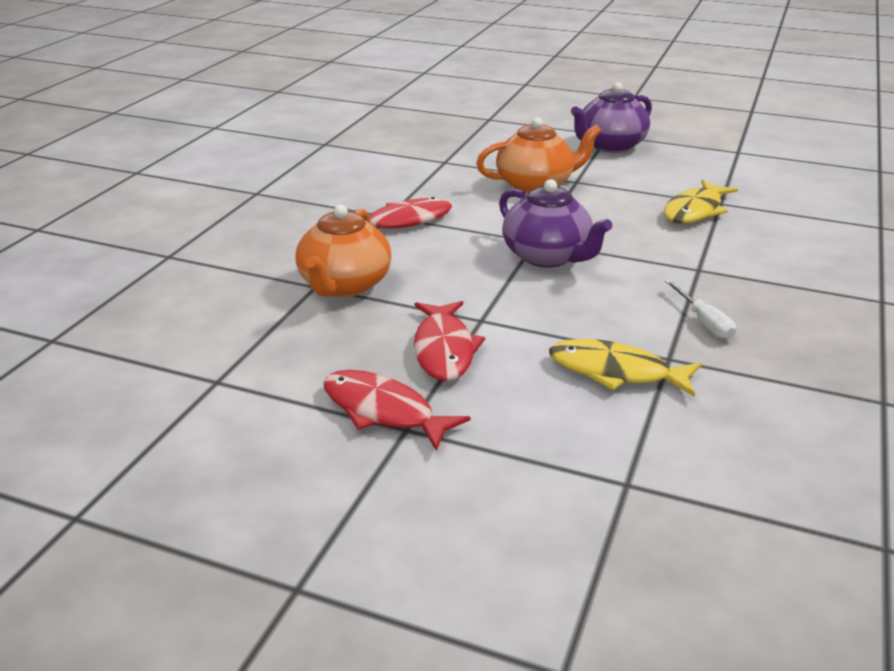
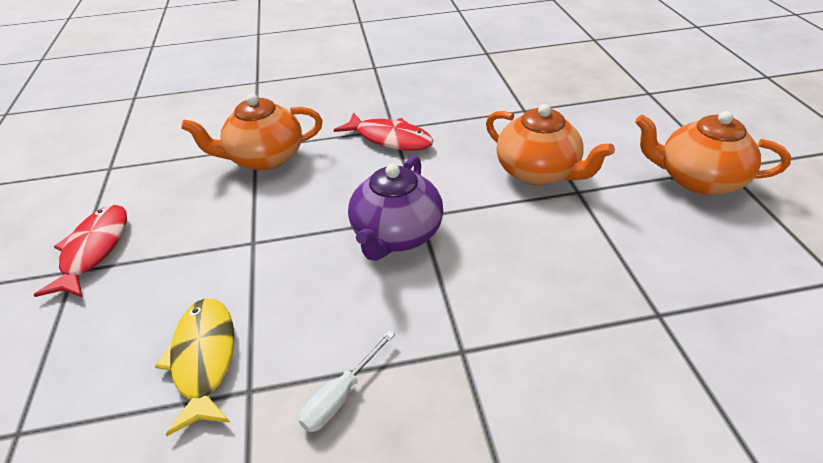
camera: 60 degrees right, 10 degrees up
red fish [414,301,485,381] -> none
purple teapot [571,82,652,153] -> orange teapot [635,111,791,195]
yellow fish [664,179,738,223] -> none

